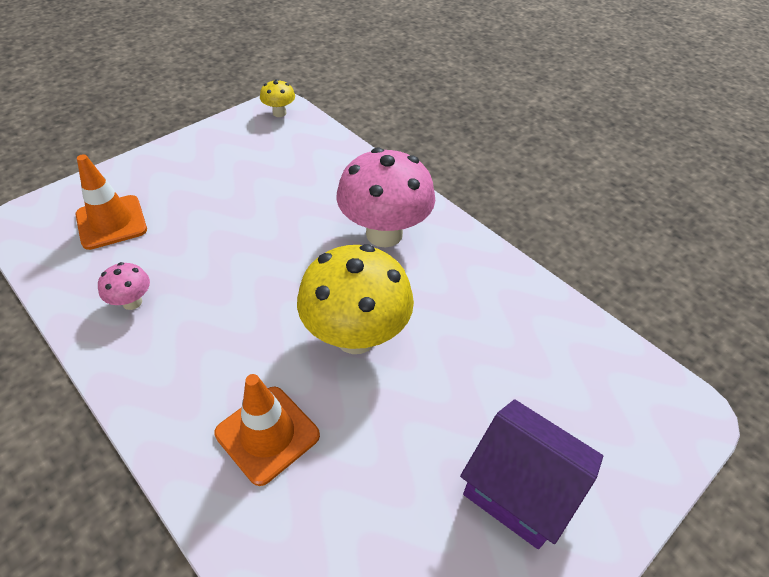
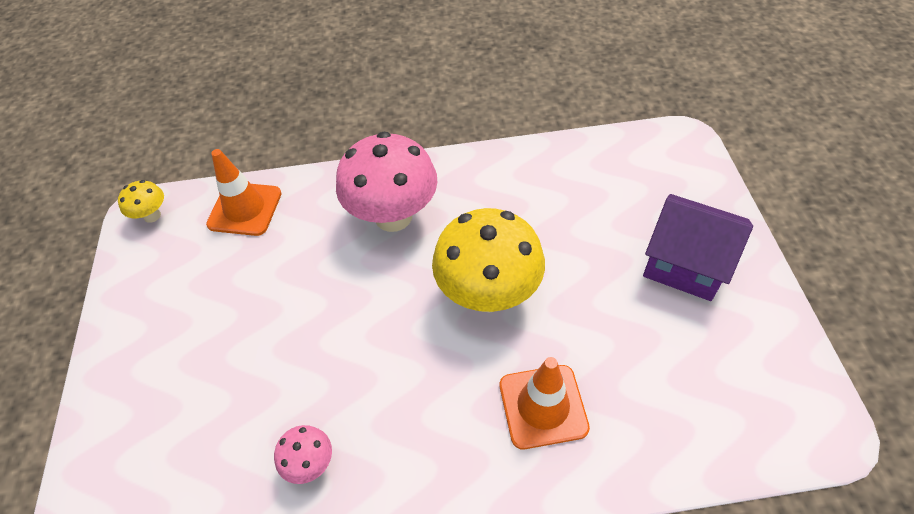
camera: 50 degrees left, 5 degrees up
orange traffic cone [75,154,147,250] -> orange traffic cone moved to [206,149,281,236]
purple house [460,399,603,549] -> purple house turned 45 degrees clockwise [643,194,753,301]

